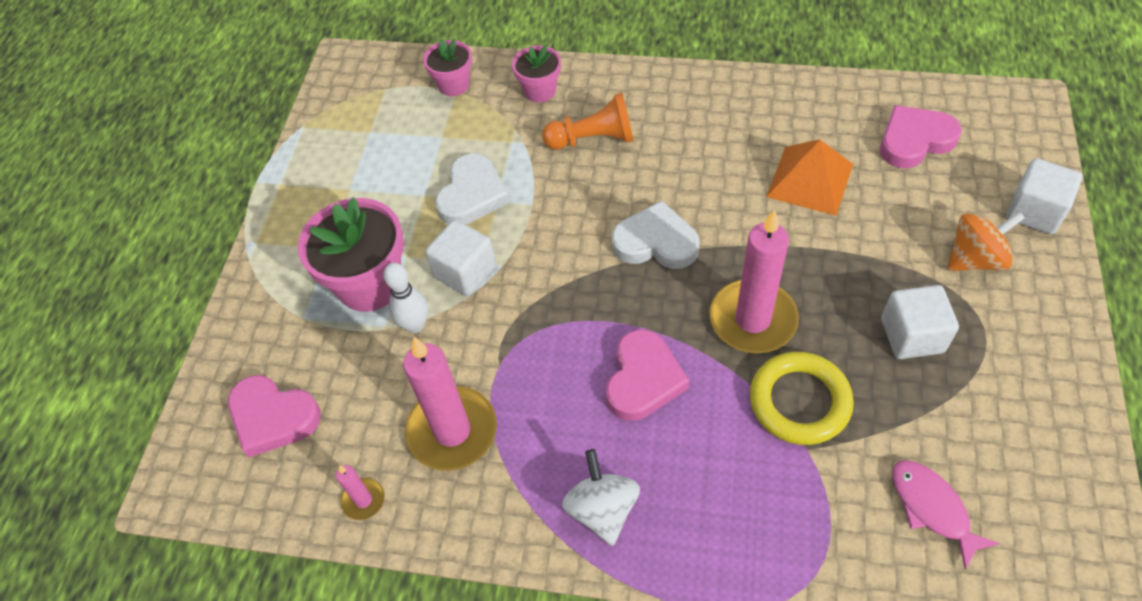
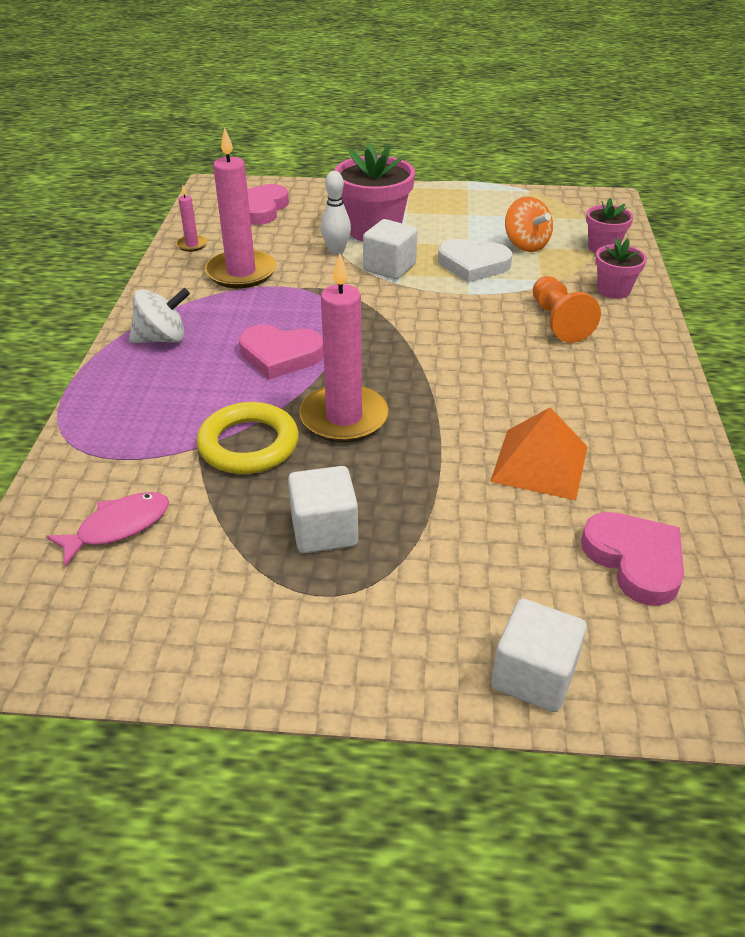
camera: 80 degrees right, 15 degrees down
white heart [612,201,700,269] -> none
orange spinning top [947,211,1025,271] -> orange spinning top moved to [505,196,553,252]

